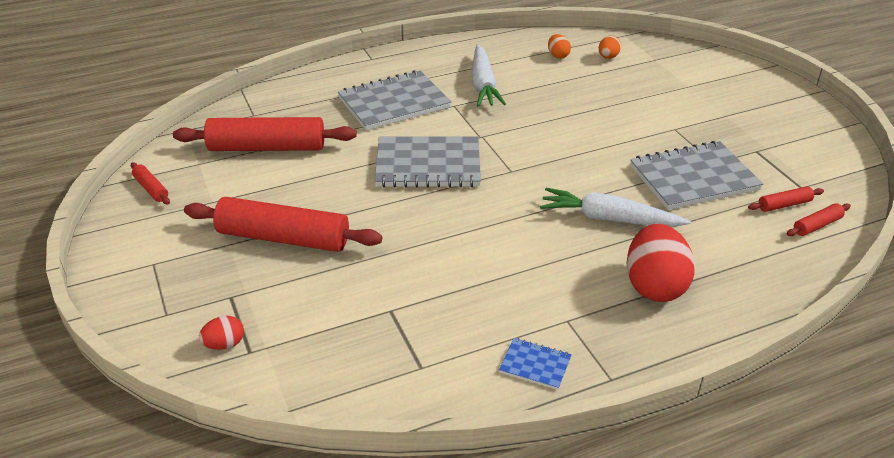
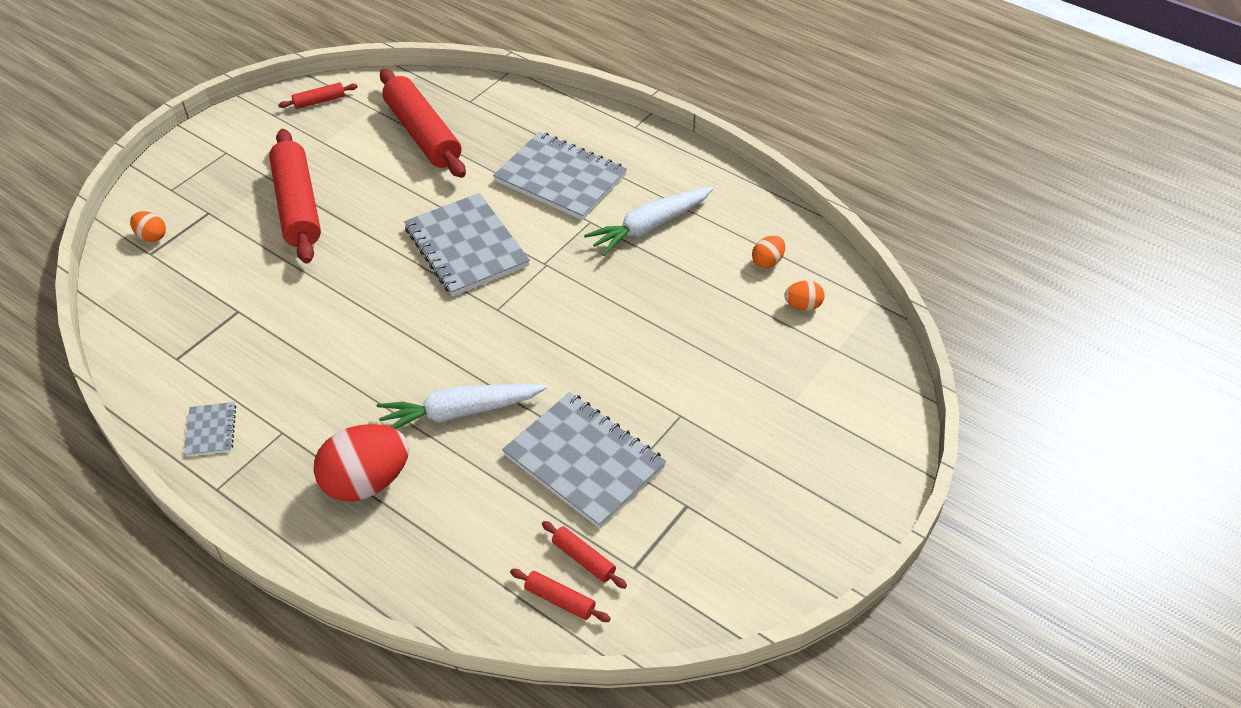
camera: 60 degrees right, 10 degrees up
red rolling pin [131,163,170,205] -> red rolling pin turned 45 degrees clockwise [278,83,358,109]
red egg [199,316,244,350] -> orange egg [130,211,166,242]
blue notebook [499,338,572,390] -> grey notebook [184,402,236,456]
white carrot [540,188,691,227] -> white carrot turned 90 degrees counterclockwise [377,384,547,429]

